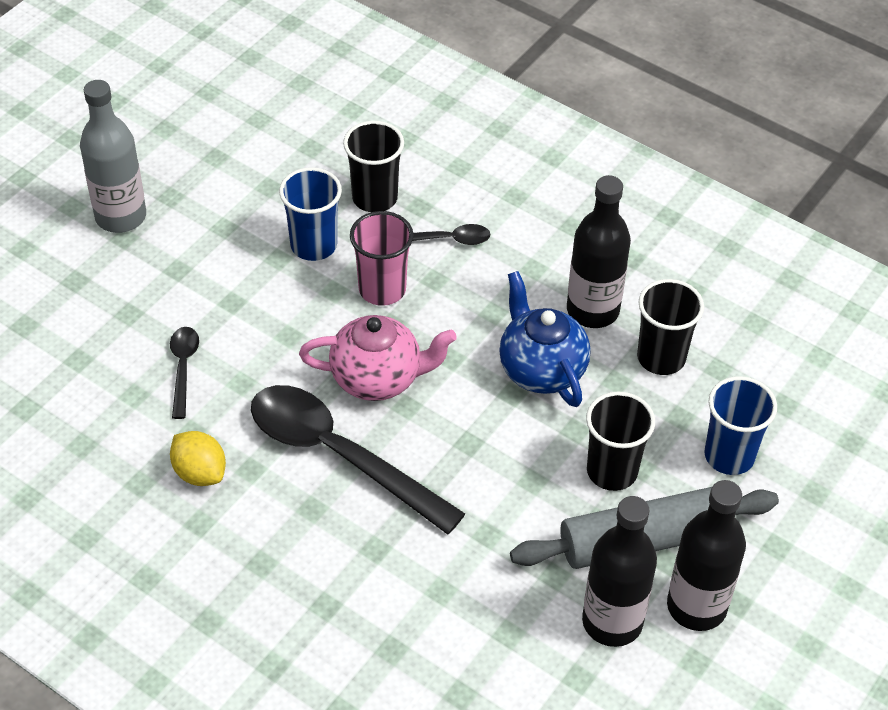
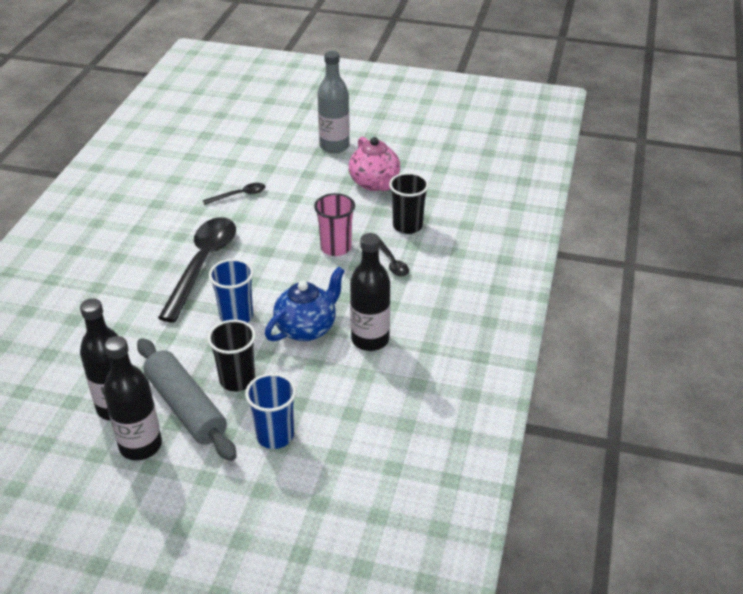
camera: 70 degrees right, 10 degrees down
yellow lemon [170,431,226,486] -> none
blue cup [279,167,342,261] -> blue cup moved to [209,259,254,323]
pink teapot [299,315,457,401] -> pink teapot moved to [349,137,400,191]
black cup [637,279,704,375] -> none

